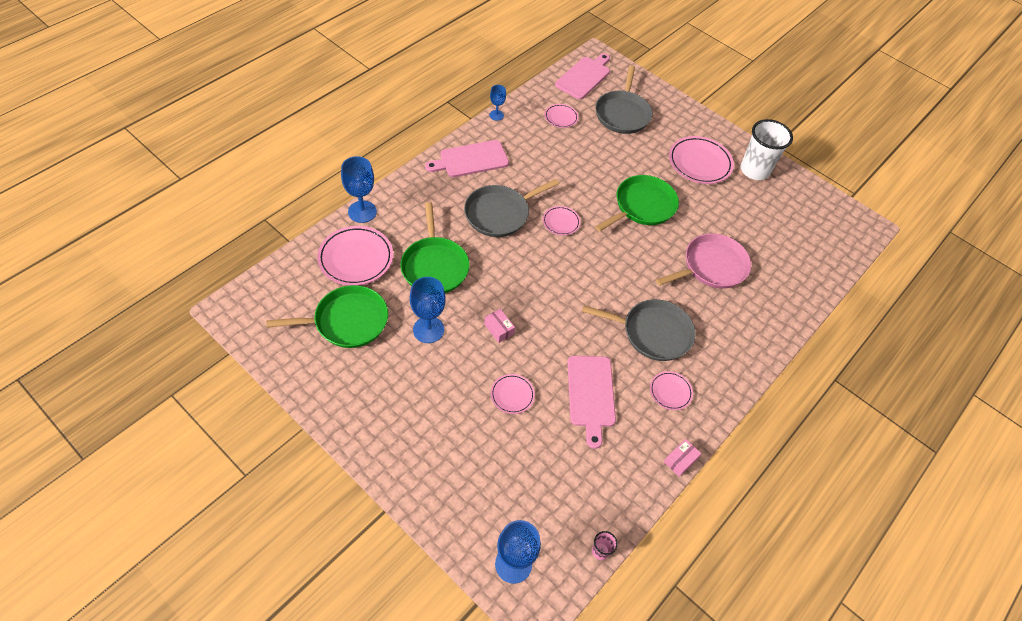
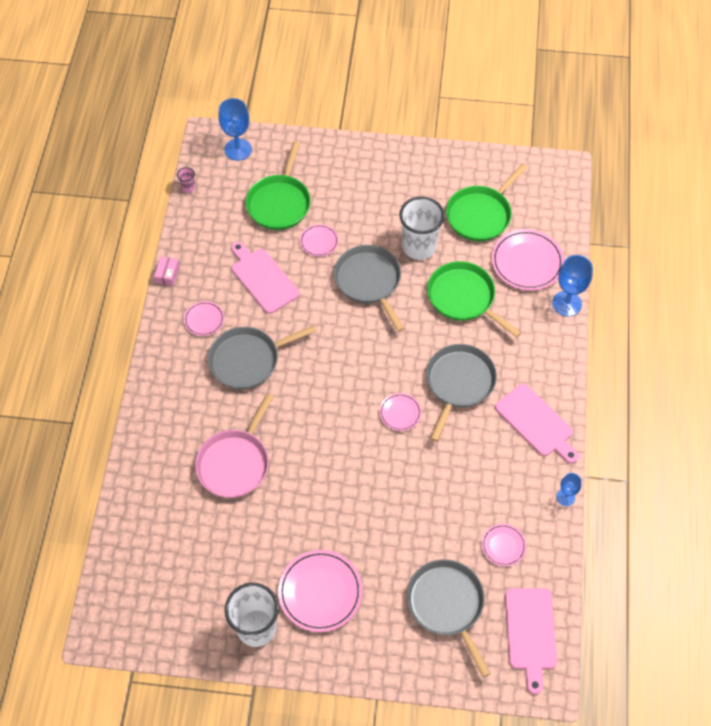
camera: 150 degrees right, 5 degrees up
blue goblet [410,277,446,343] -> white cup [399,196,445,260]
pink cutting board [425,140,509,177] -> pink cutting board turned 105 degrees clockwise [495,384,579,464]
pink box [484,309,515,343] -> grey pan [334,245,405,332]
green pan [595,175,679,232] -> green pan moved to [246,141,311,230]

